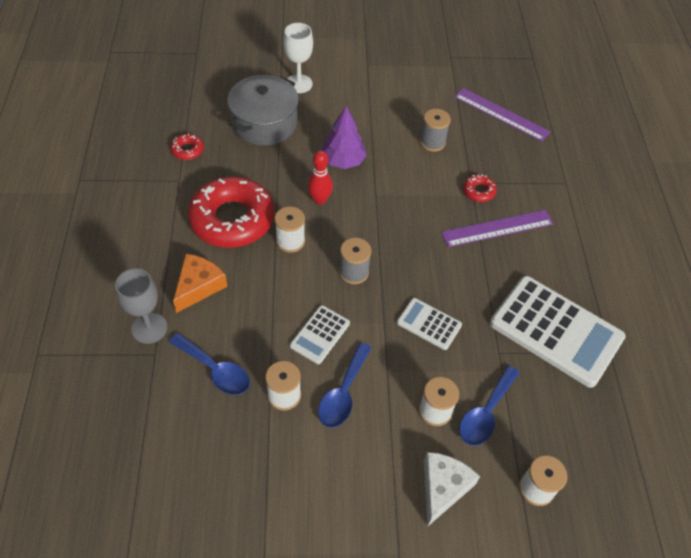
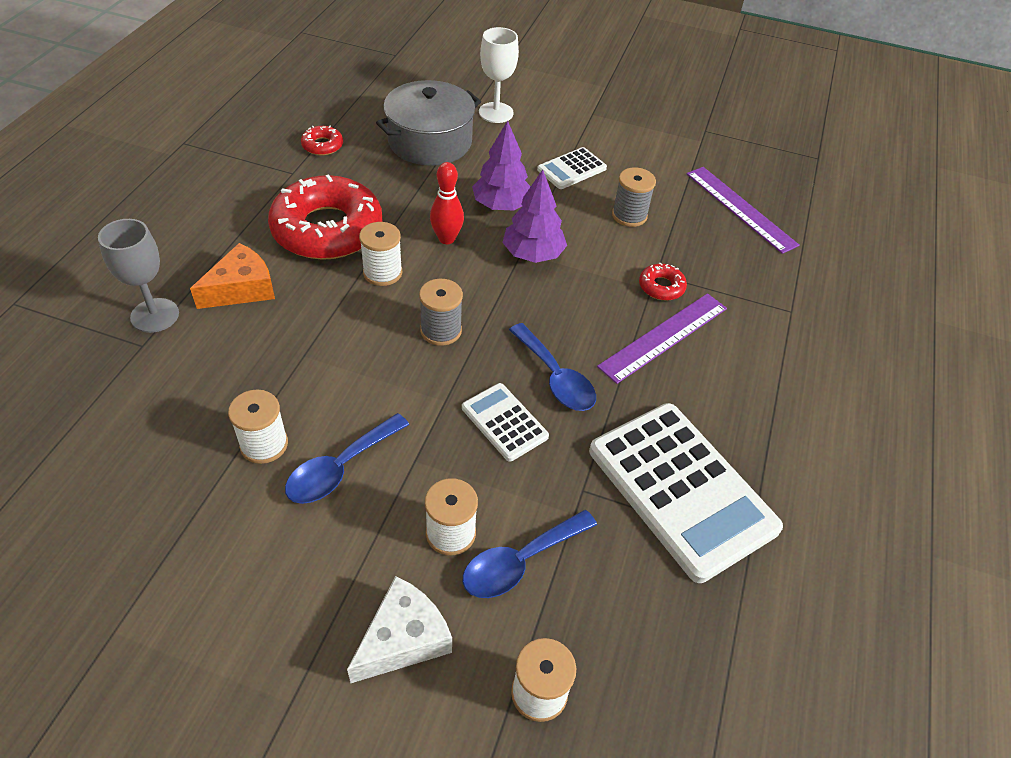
camera: 20 degrees right, 5 degrees down
blue spoon [169,333,250,395] -> blue spoon moved to [509,323,596,411]
white calculator [290,305,350,364] -> white calculator moved to [537,147,607,189]
purple ruler [441,210,554,247] -> purple ruler turned 45 degrees counterclockwise [597,293,727,384]
none -> purple tree [502,170,567,263]

